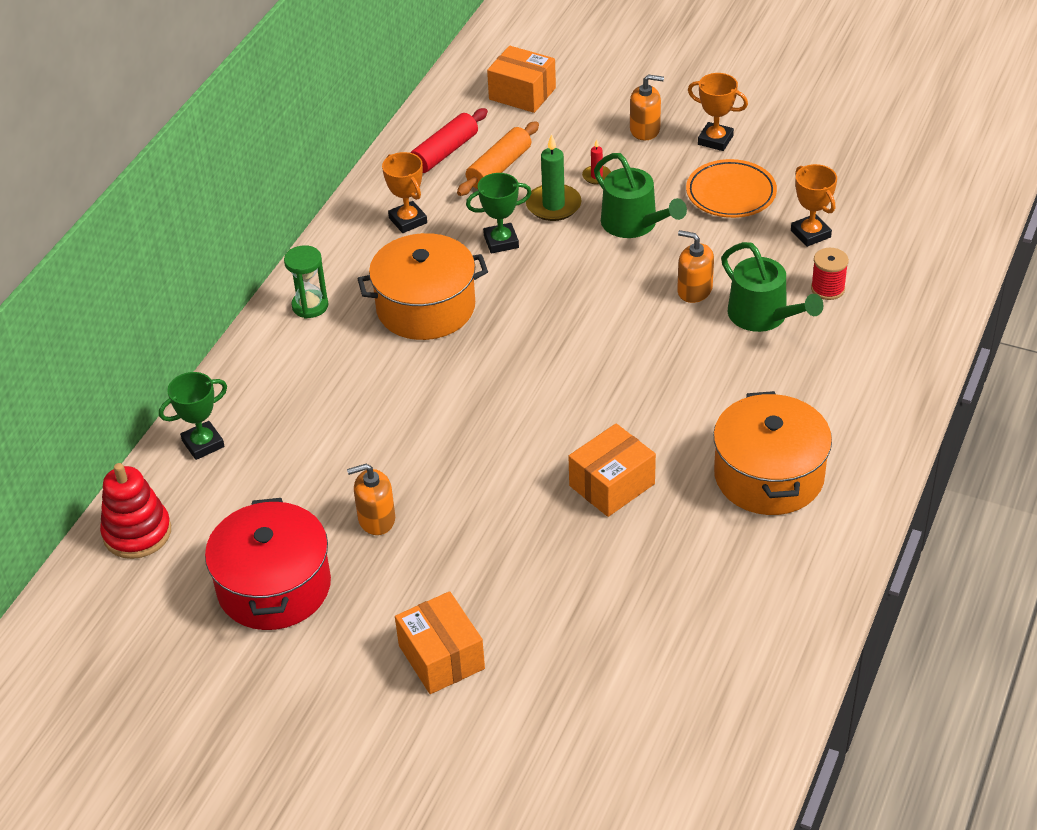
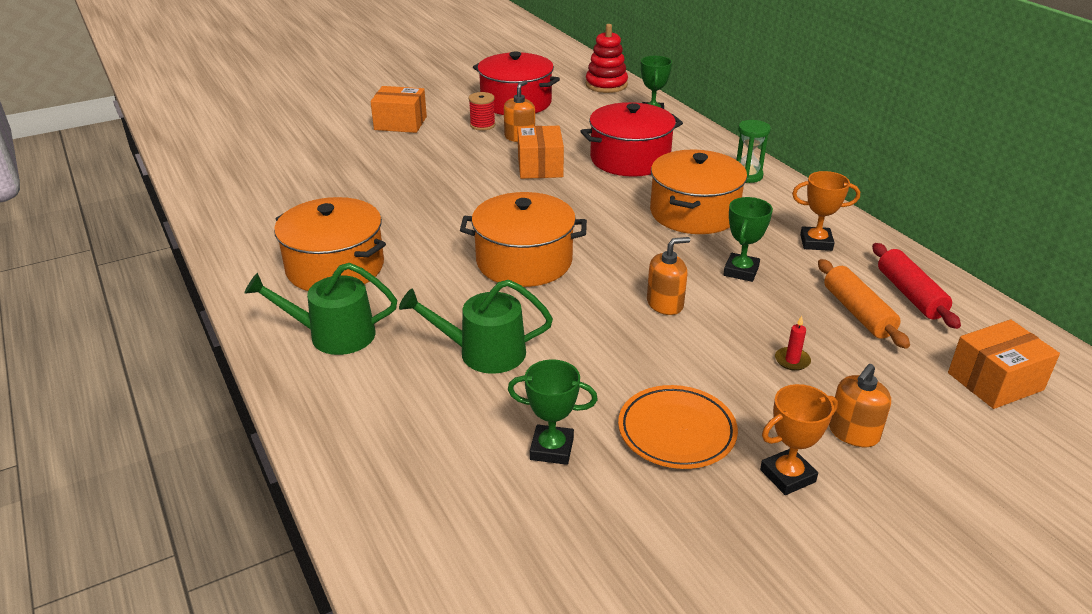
camera: 125 degrees right, 10 degrees down
green candle [526,134,582,221] -> none
orange box [569,424,656,517] -> orange box moved to [517,126,564,179]
green watering can [594,153,687,238] -> green watering can moved to [244,263,397,355]
orange soap dispenser [677,230,714,303] -> orange soap dispenser moved to [647,237,690,315]
orange trophy [791,164,837,247] -> green trophy [508,359,598,465]
red spool [811,248,849,300] -> red spool moved to [469,92,495,131]
none -> orange pot [460,192,587,287]
none -> red pot [581,102,683,177]

